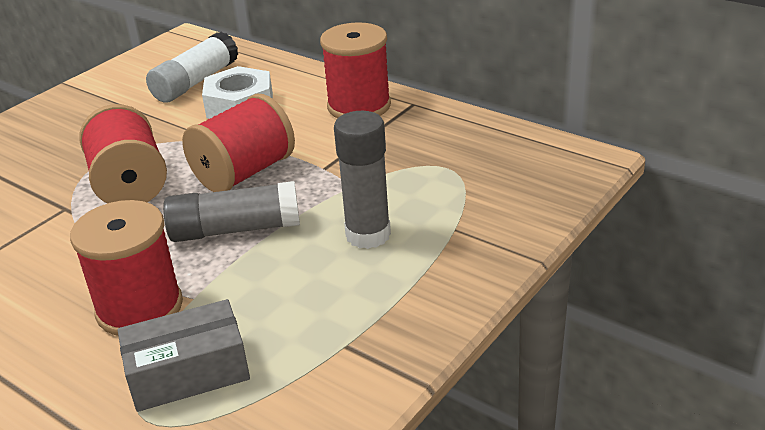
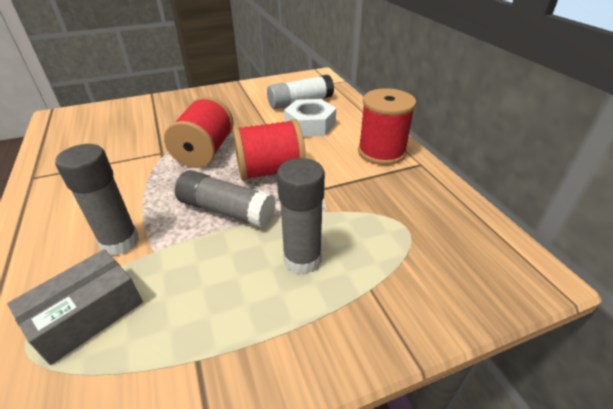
camera: 30 degrees right, 5 degrees up
red spool [70,200,183,336] -> grey glue stick [55,144,139,256]
grey box [118,299,250,412] -> grey box turned 60 degrees counterclockwise [7,249,143,365]

